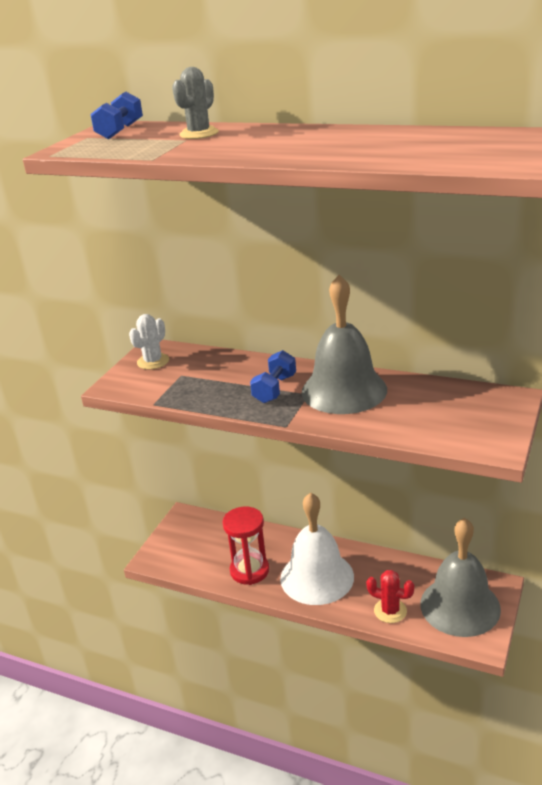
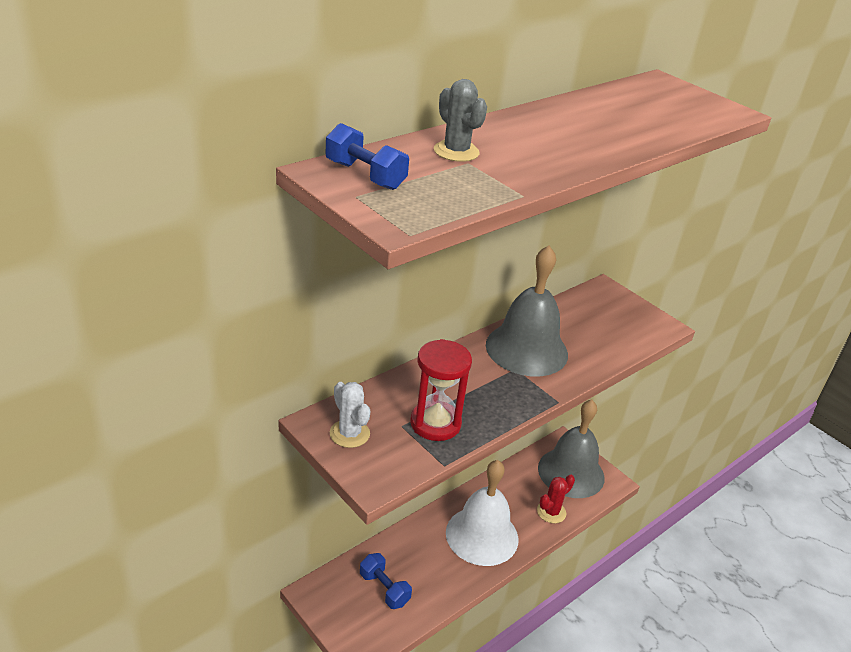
camera: 70 degrees left, 5 degrees up
red hourglass [222,507,269,585] -> red hourglass moved to [410,339,472,441]
blue dumbbell [250,350,296,403] -> blue dumbbell moved to [360,553,412,609]

